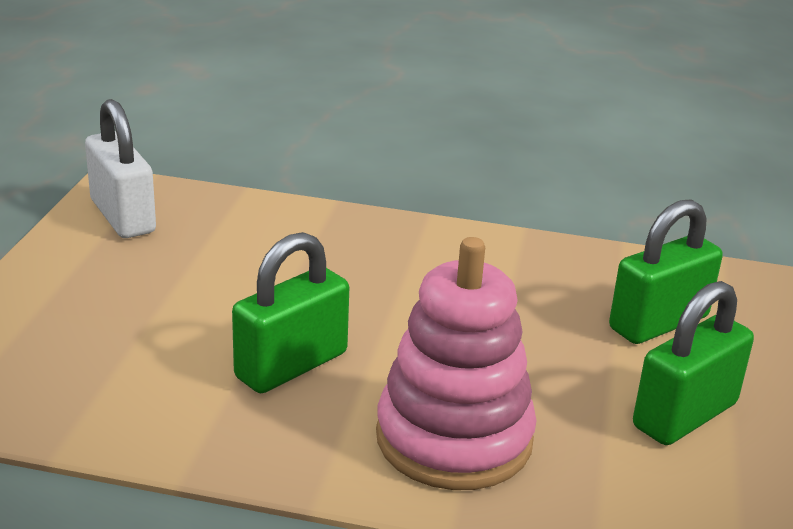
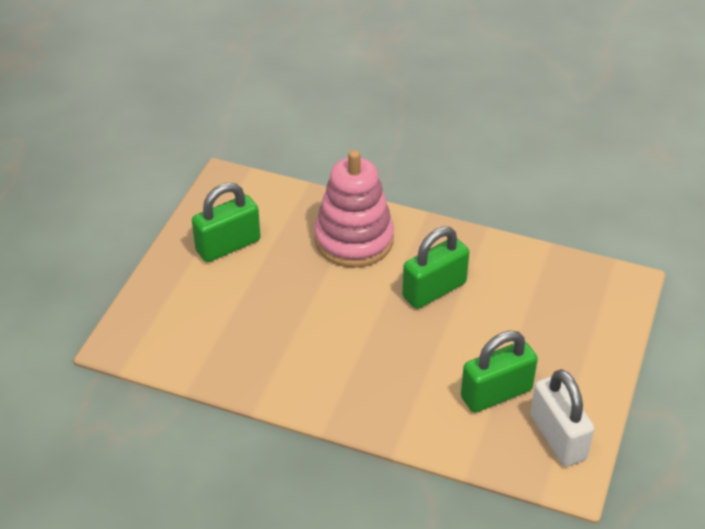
camera: 170 degrees left, 15 degrees up
green padlock [609,199,723,344] -> green padlock moved to [461,331,538,413]

